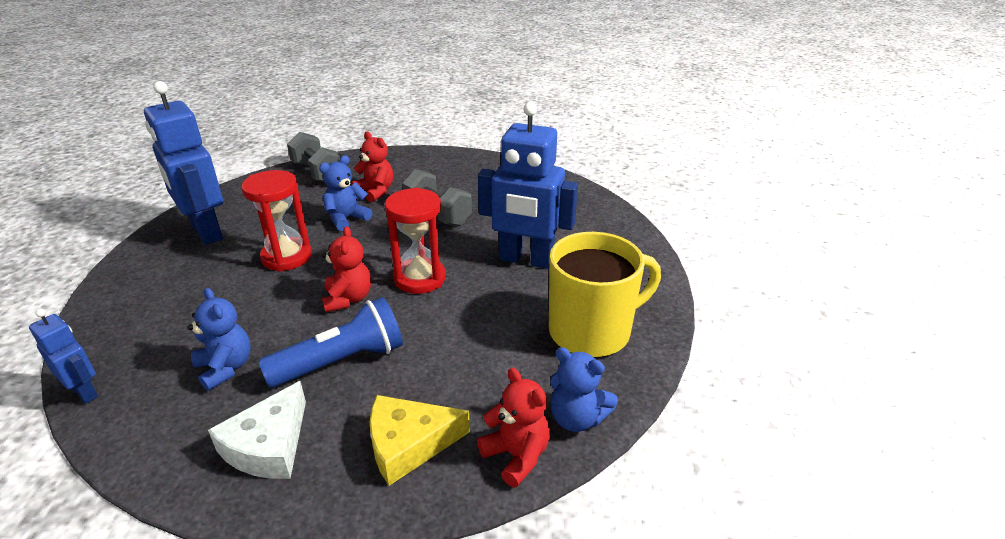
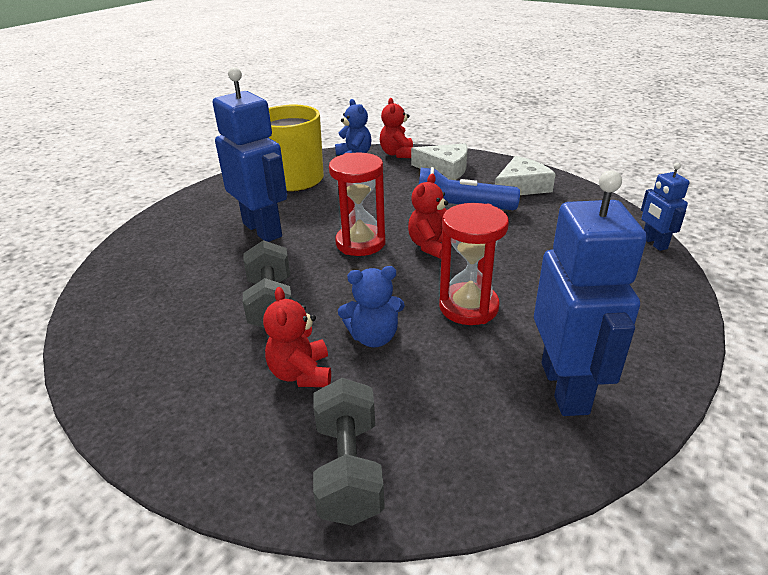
camera: 145 degrees left, 0 degrees up
blue teddy bear [188,288,251,391] -> none
yellow cheese [370,395,470,486] -> white cheese [411,143,468,180]

